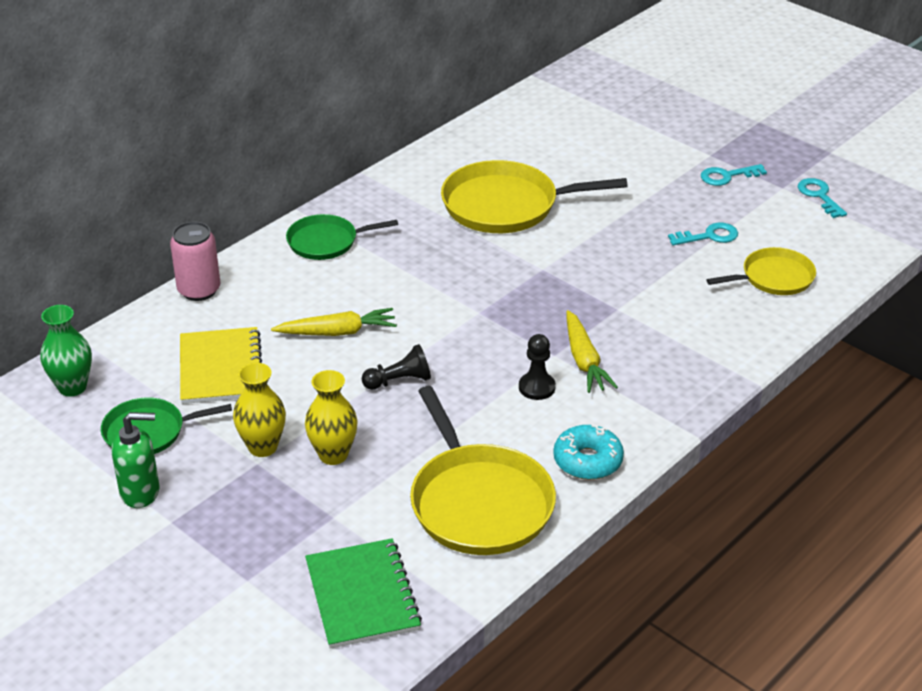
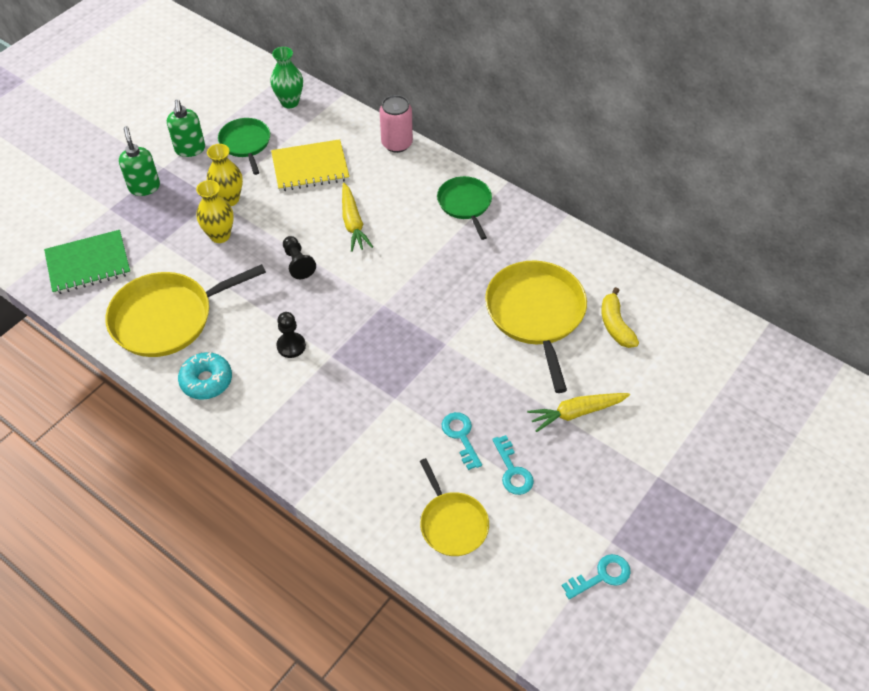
camera: 85 degrees right, 15 degrees up
yellow carrot [566,310,618,393] -> yellow carrot moved to [527,393,630,432]
turquoise key [701,164,767,186] -> turquoise key moved to [442,412,482,470]
none -> green soap dispenser [119,126,160,196]
none -> yellow banana [601,287,639,348]

